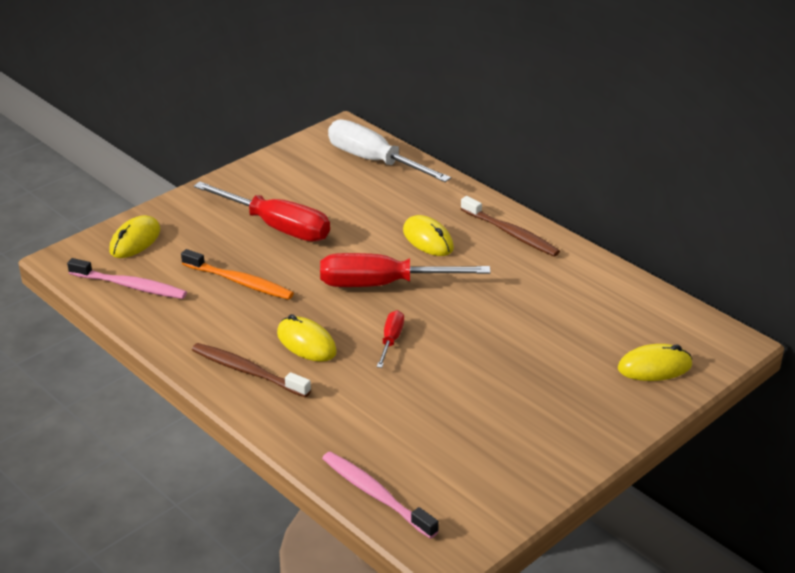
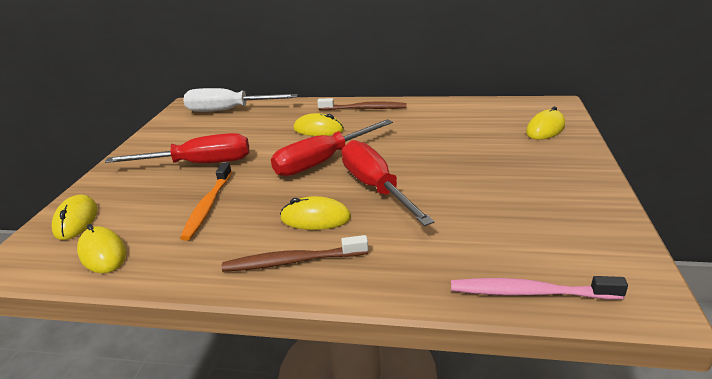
camera: 35 degrees left, 5 degrees down
pink toothbrush [67,258,187,299] -> yellow mouse [77,224,126,273]
orange toothbrush [181,249,294,300] -> orange toothbrush turned 105 degrees clockwise [180,162,232,241]
red screwdriver [377,310,404,368] -> red screwdriver [341,140,434,226], size x2.09

